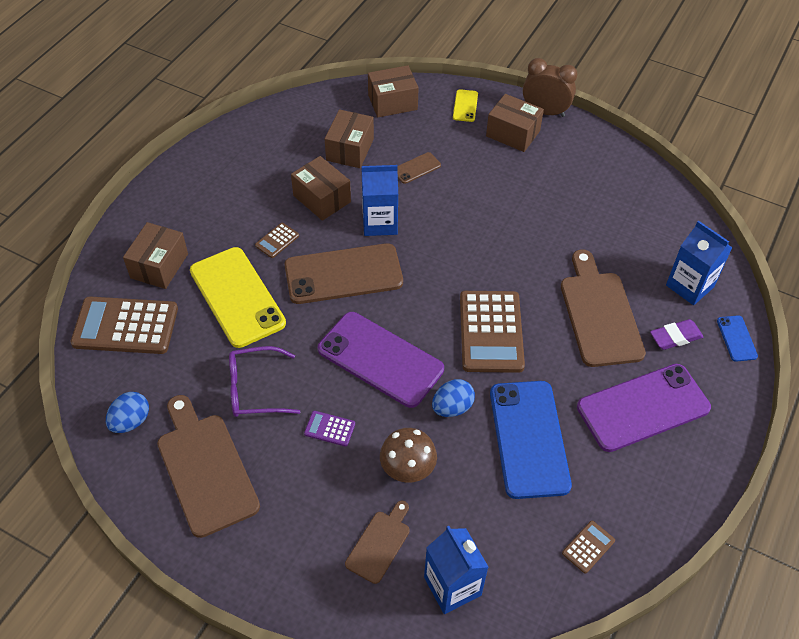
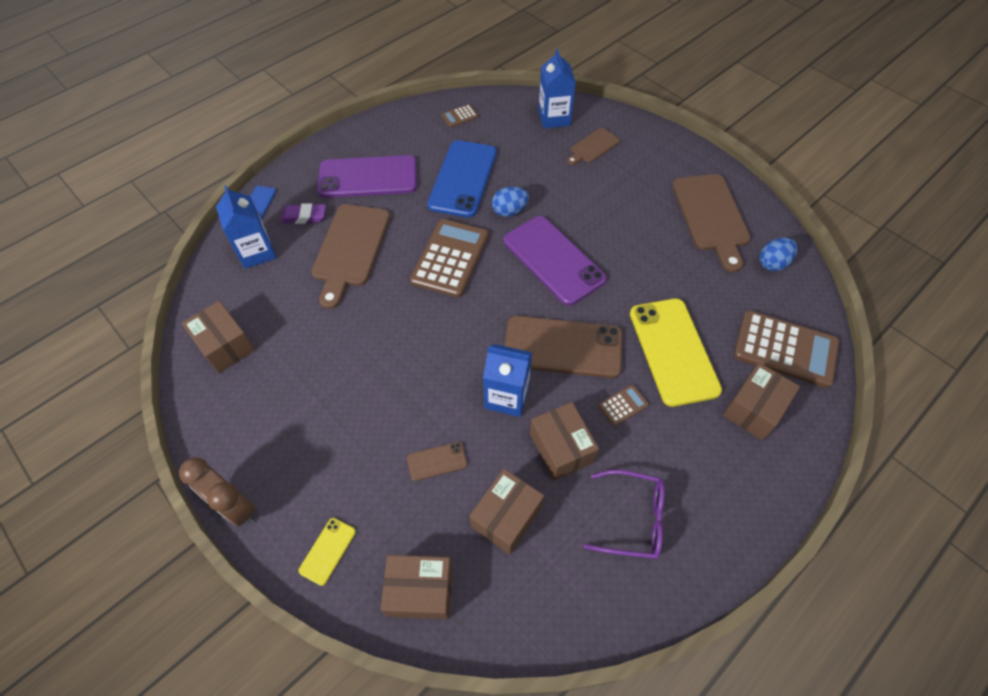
camera: 160 degrees left, 5 degrees up
purple glasses [229,346,300,417] -> purple glasses moved to [583,469,665,559]
purple calculator [304,411,355,447] -> none
brown mushroom [380,428,437,483] -> none
brown box [486,94,544,152] -> brown box moved to [181,301,255,373]

